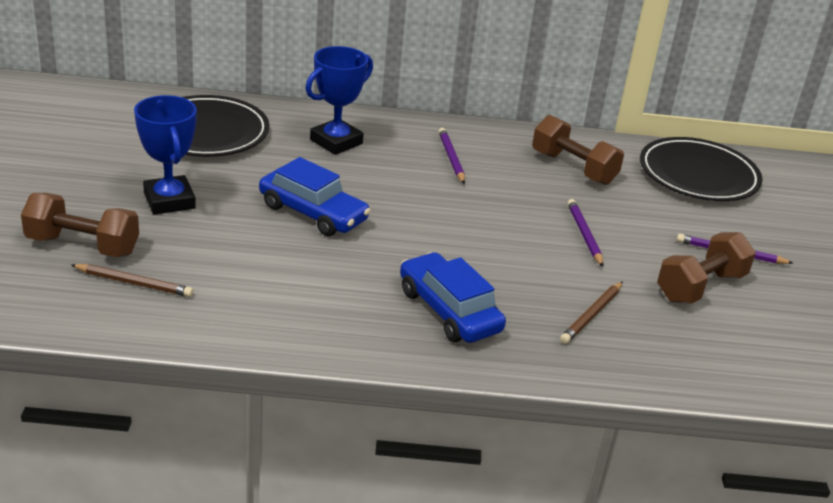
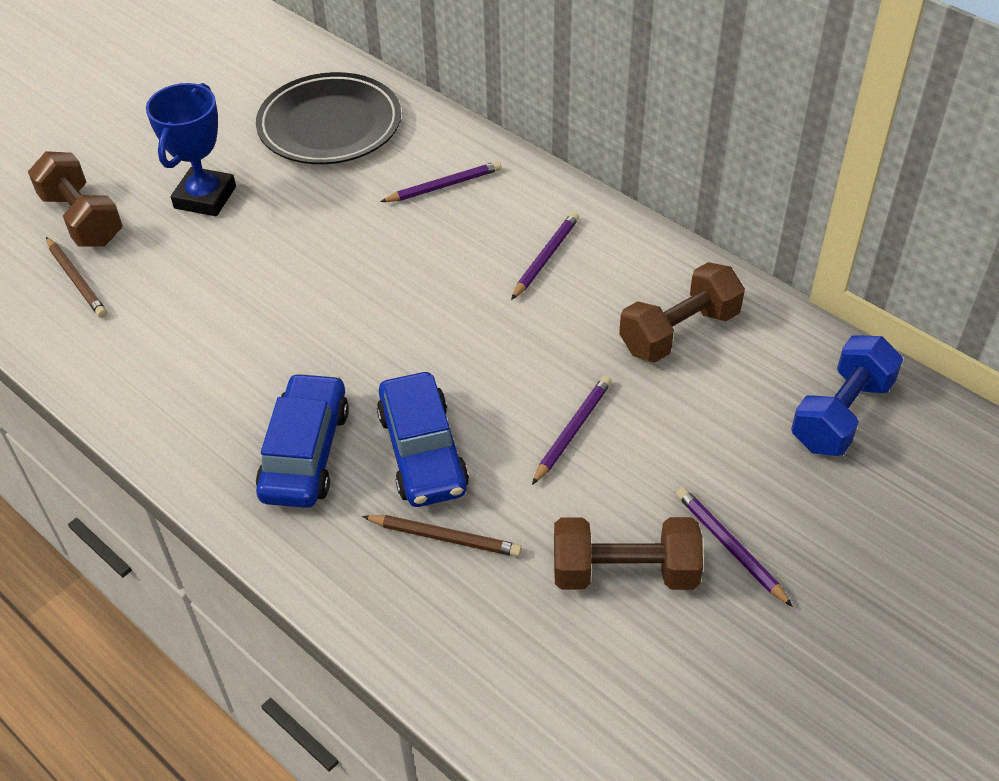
camera: 45 degrees right, 15 degrees up
blue car [259,157,371,236] -> blue car moved to [377,372,469,507]
blue trophy [305,46,373,155] -> purple pencil [380,161,502,202]
brown dumbbell [532,115,624,185] -> brown dumbbell turned 60 degrees clockwise [619,262,745,362]
brown pencil [560,281,623,344] -> brown pencil turned 150 degrees counterclockwise [362,515,522,557]
black plate [640,137,762,201] -> blue dumbbell [791,335,903,456]

